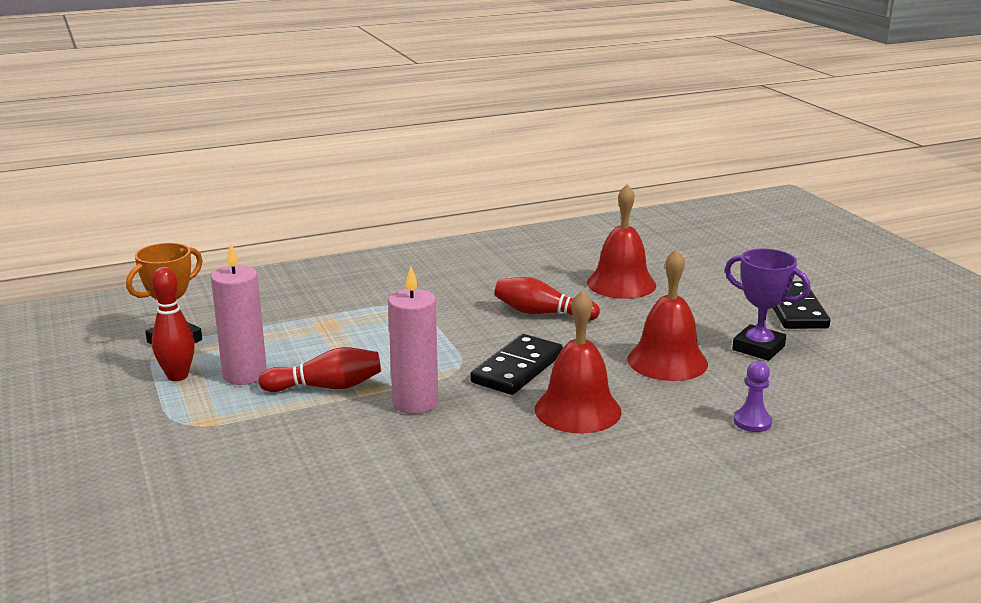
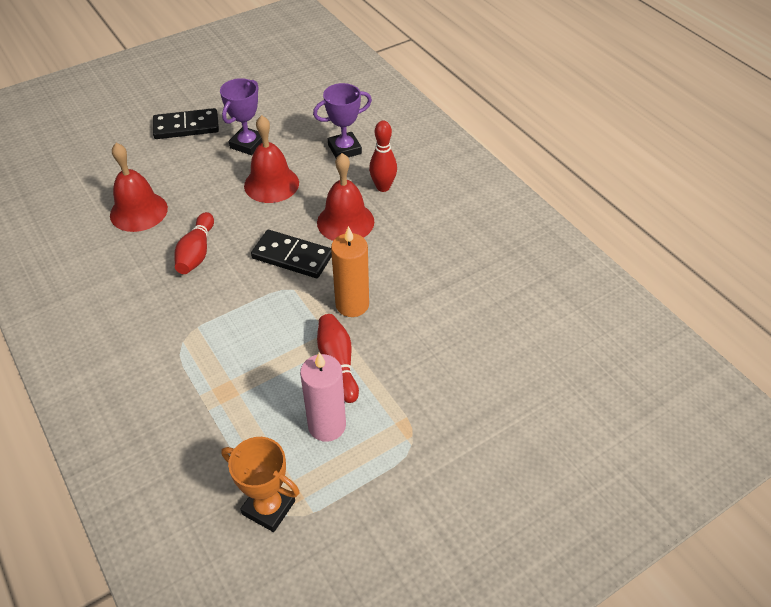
camera: 100 degrees left, 25 degrees up
red bowling pin [152,267,195,381] -> red bowling pin moved to [369,121,397,192]
pink candle [388,266,438,414] -> orange candle [331,226,369,317]
purple pawn [733,361,772,432] -> purple trophy [313,83,372,158]

